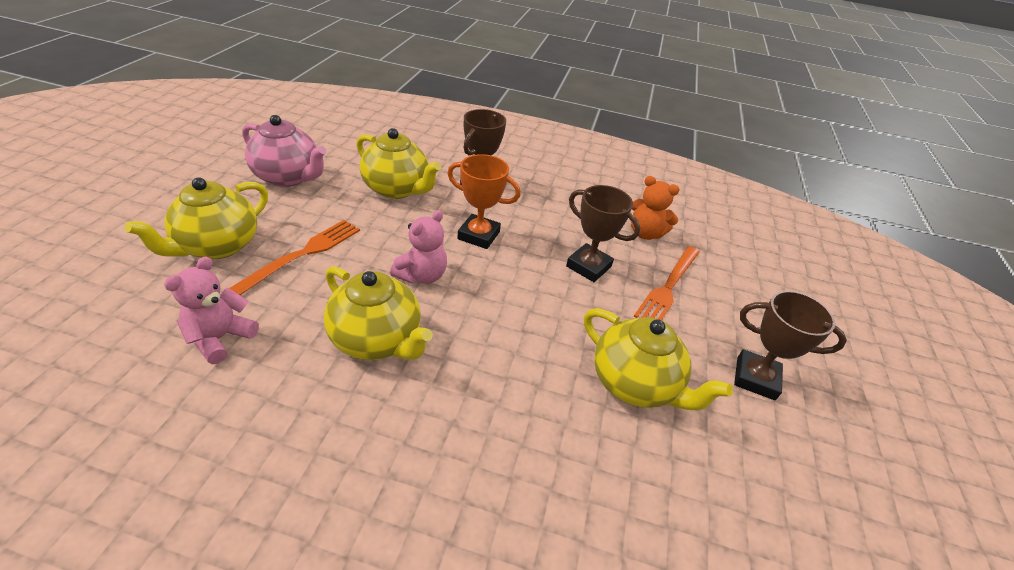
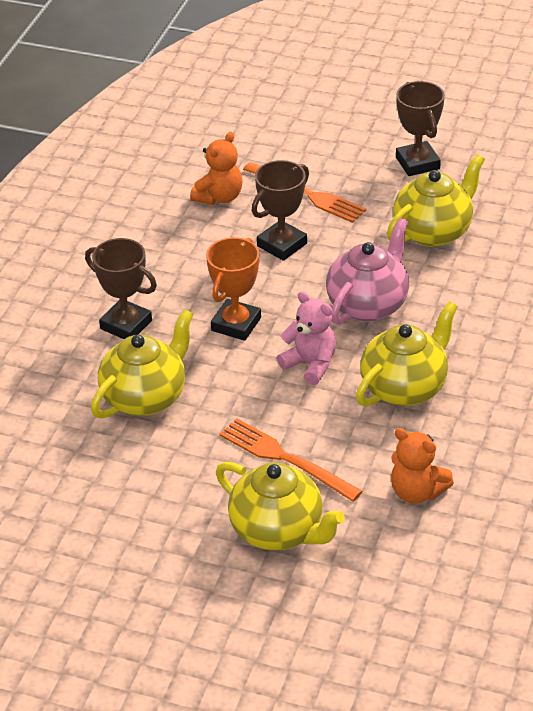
camera: 80 degrees left, 0 degrees up
pink teddy bear [164,256,259,364] -> orange teddy bear [391,428,454,504]
pink teapot [242,115,327,187] -> pink teapot moved to [326,218,409,325]
brown trophy [734,291,847,400] -> brown trophy turned 45 degrees counterclockwise [396,81,445,176]

